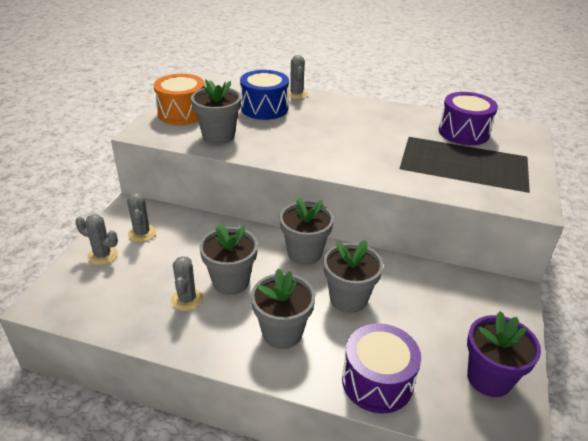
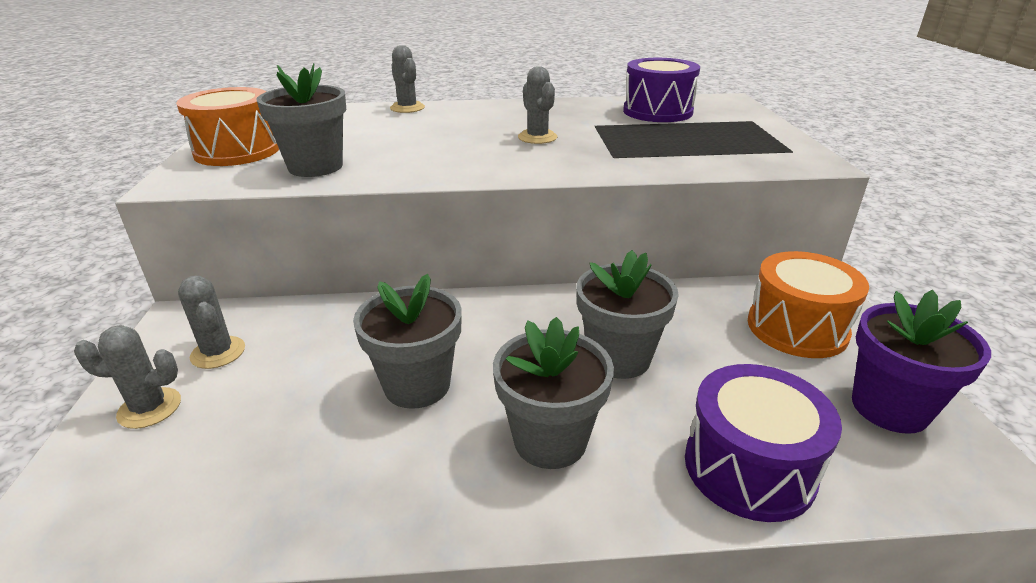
camera: 20 degrees left, 5 degrees down
grey cactus [171,256,203,311] -> grey cactus moved to [518,66,557,144]
blue drum [240,70,289,120] -> none
grey flower pot [280,197,334,265] -> none
none -> orange drum [748,251,869,358]

